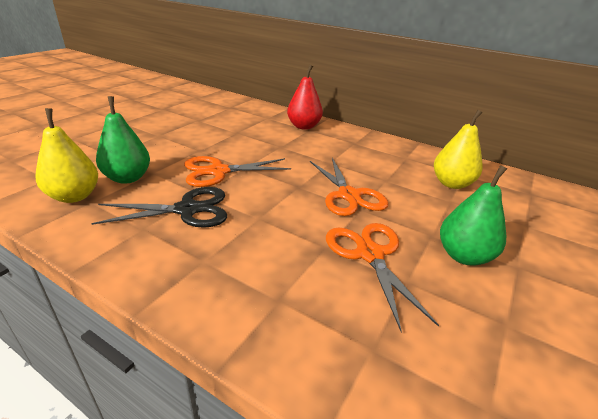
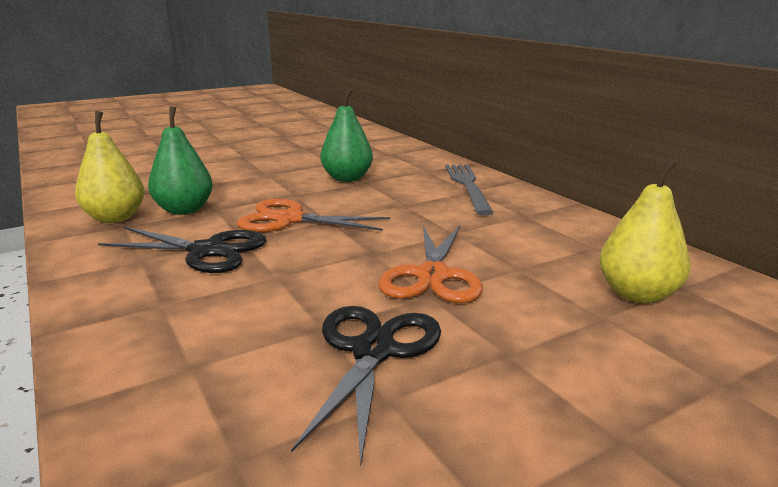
camera: 30 degrees right, 10 degrees down
red pear [287,65,323,130] -> grey fork [445,165,494,216]
orange scissors [326,223,439,332] -> black scissors [291,306,441,466]
green pear [440,165,507,266] -> green pear moved to [320,88,373,182]

